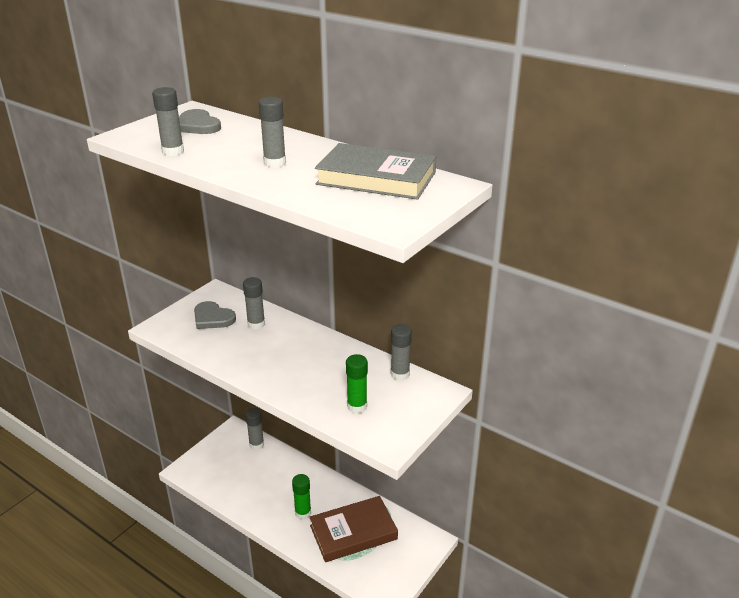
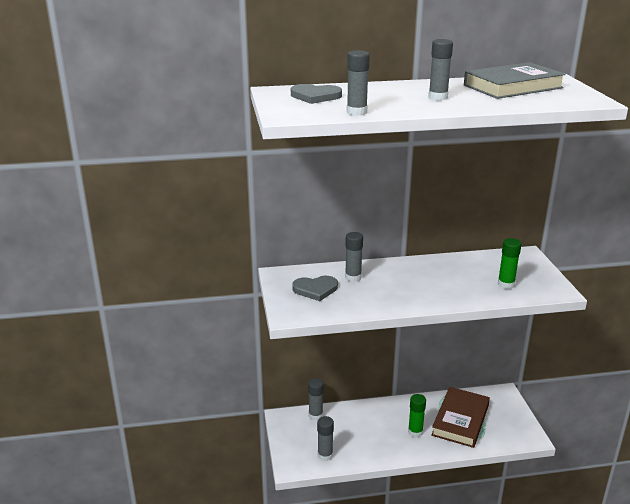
camera: 45 degrees left, 5 degrees down
grey glue stick [391,324,412,381] -> grey glue stick moved to [317,416,334,461]

